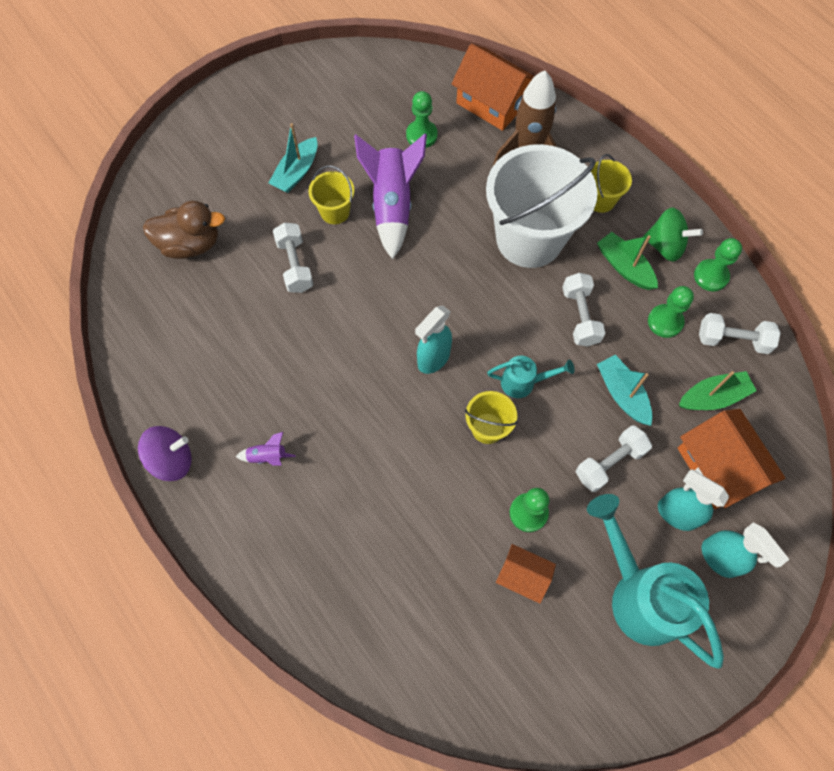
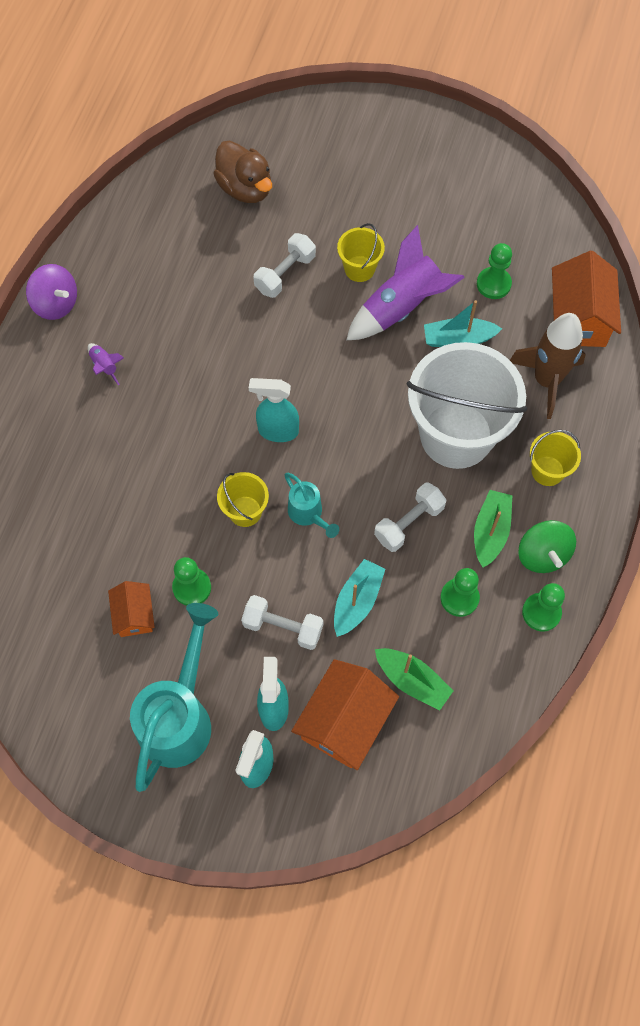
camera: 55 degrees right, 0 degrees up
turquoise boat [269,123,318,193] -> turquoise boat moved to [424,300,502,347]
white dumbbell [699,313,781,354] -> none

